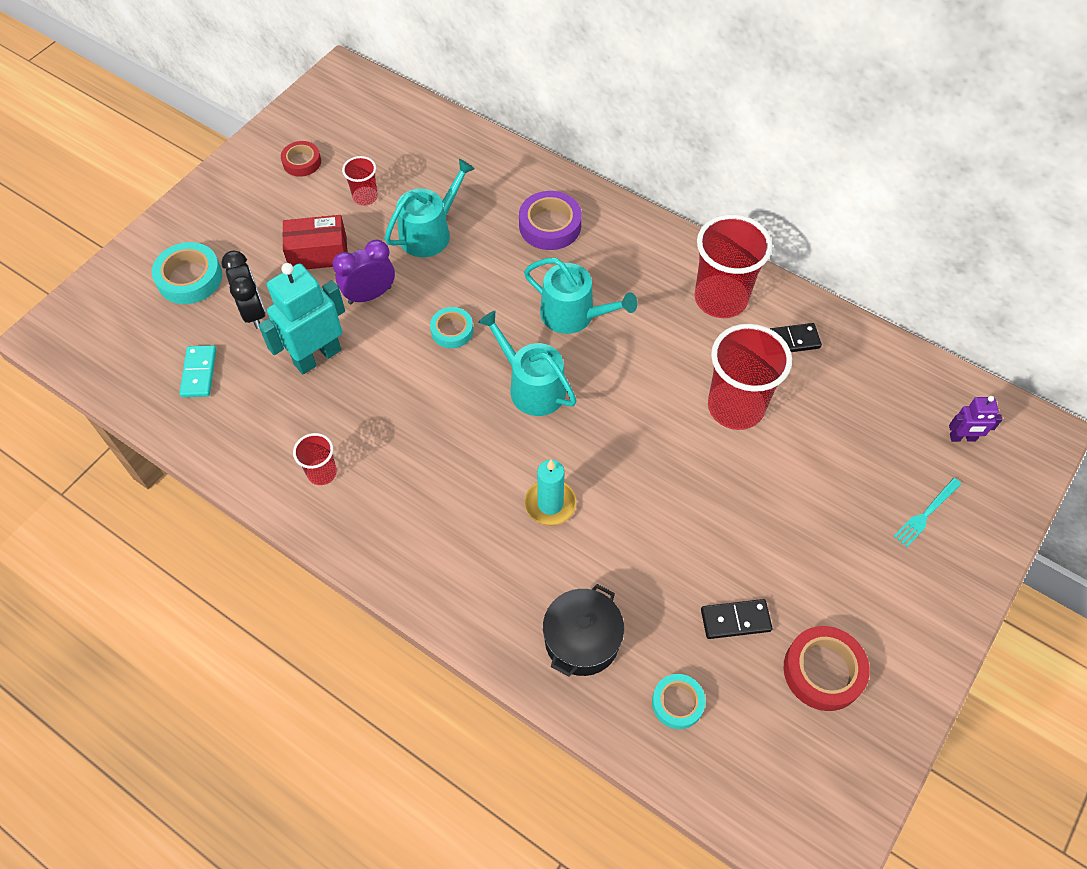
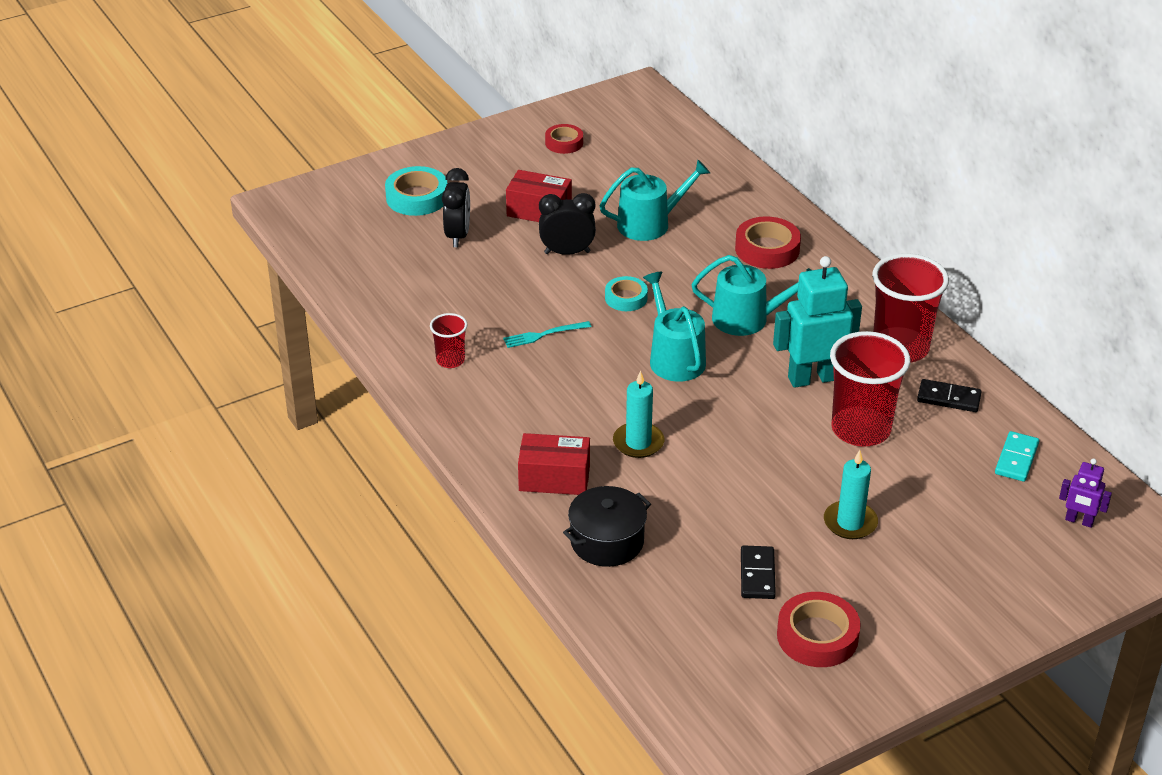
camera: 25 degrees right, 20 degrees down
turquoise domino [180,345,216,397] -> turquoise domino moved to [995,431,1039,482]
turquoise robot [258,263,345,374] -> turquoise robot moved to [773,256,862,388]
purple clock [333,239,395,304] -> black clock [539,193,596,255]
red cup [342,156,378,206] -> none
purple tape [519,191,582,250] -> red tape [735,216,801,269]
turquoise watering can [524,258,637,334] -> turquoise watering can turned 45 degrees counterclockwise [692,255,811,336]
turquoise tape [652,674,705,729] -> none
black domino [701,599,773,639] -> black domino turned 75 degrees clockwise [741,545,776,599]
turquoise fork [893,478,961,547] -> turquoise fork moved to [503,321,591,348]
none -> red box [518,433,590,495]
none -> turquoise candle [824,450,878,539]

